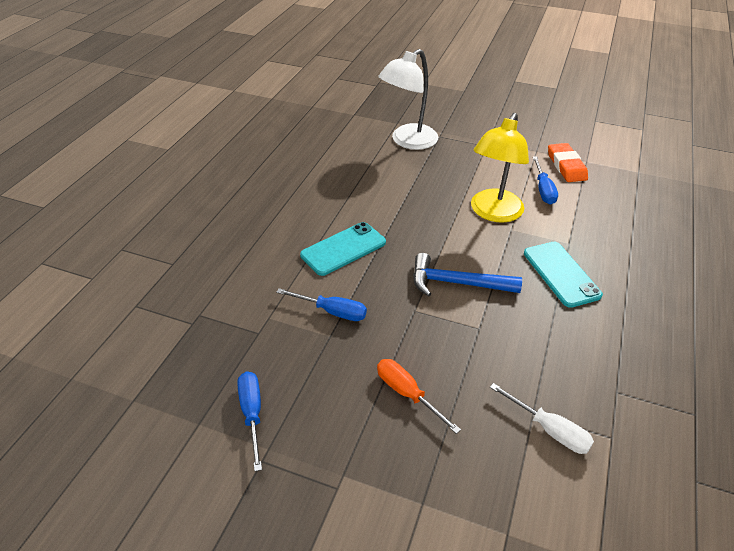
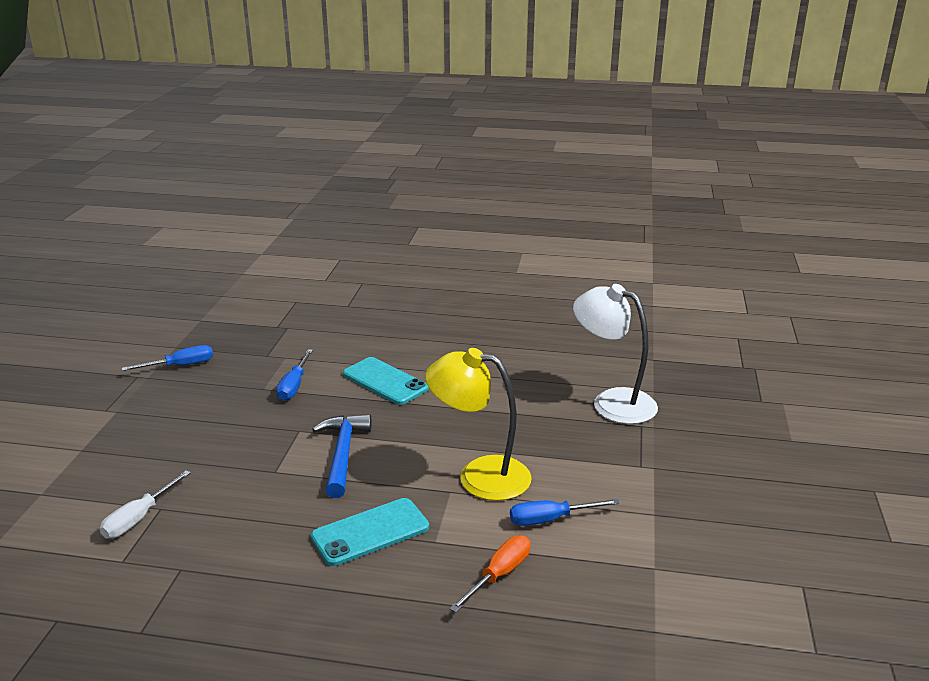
camera: 80 degrees right, 15 degrees down
orange screwdriver [377,359,461,434] -> orange screwdriver moved to [450,535,530,613]
orange eraser [548,143,588,182] -> none

